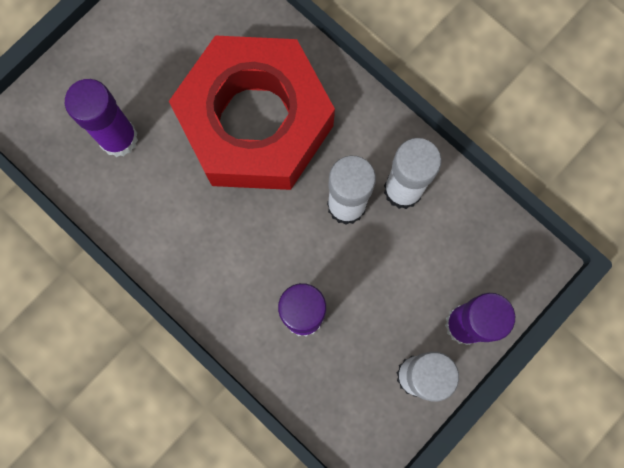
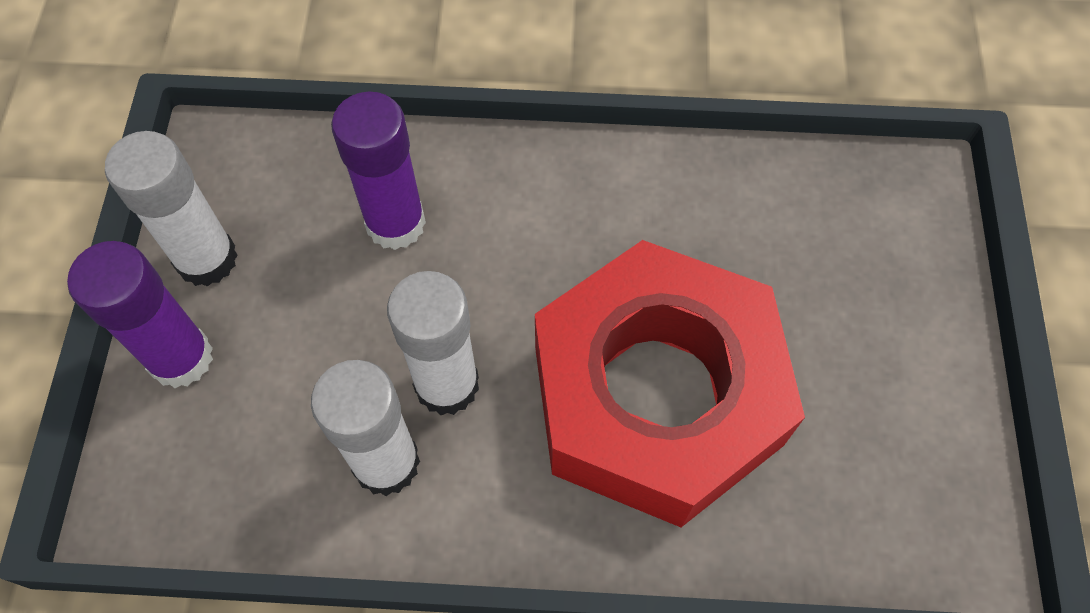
camera: 140 degrees right, 15 degrees down
purple glue stick [65,79,138,157] -> none

